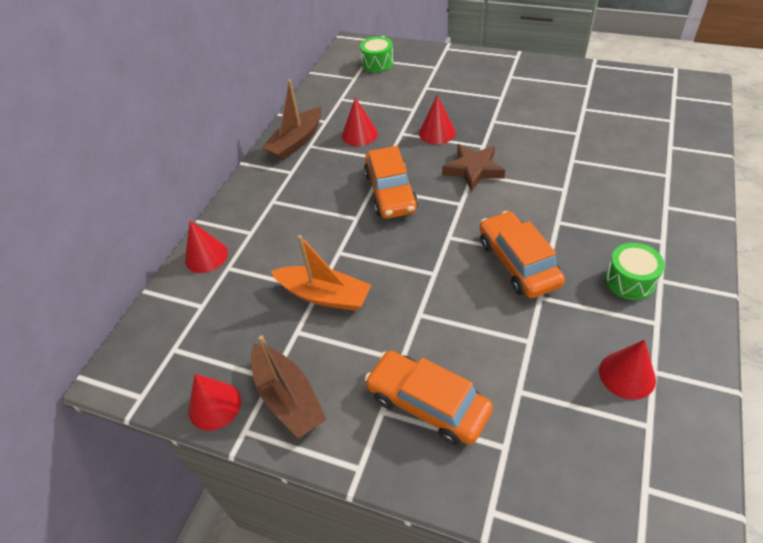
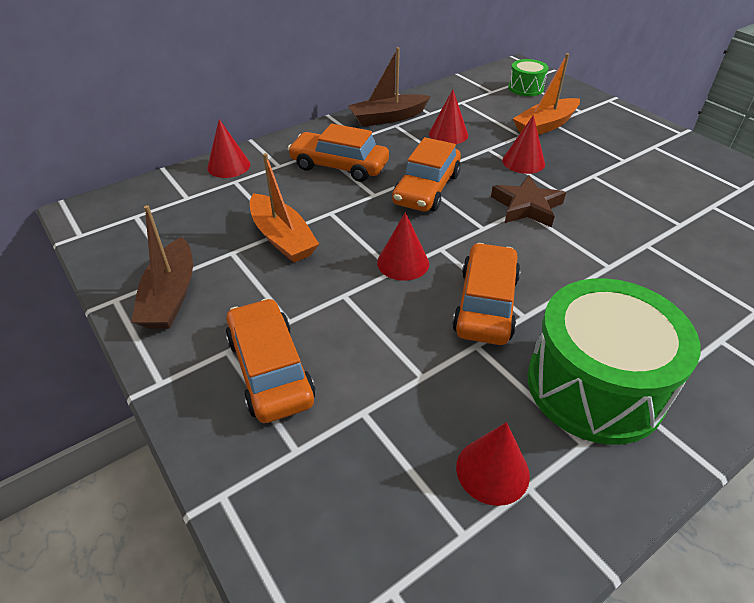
camera: 30 degrees right, 5 degrees down
red cone [188,374,241,431] -> red cone moved to [377,212,429,281]
green drum [605,243,665,300] -> green drum [528,278,701,445], size x2.07
none -> orange car [288,123,389,182]
none -> orange boat [513,53,580,135]

